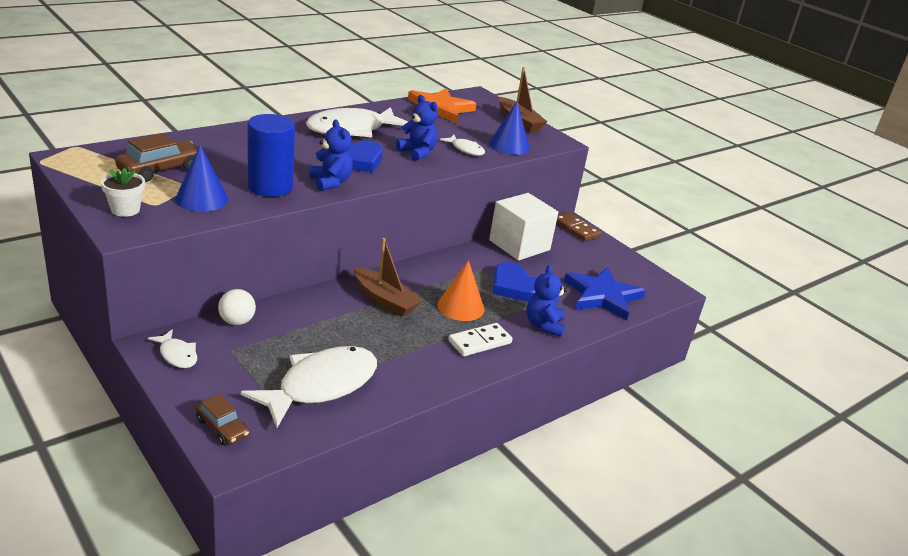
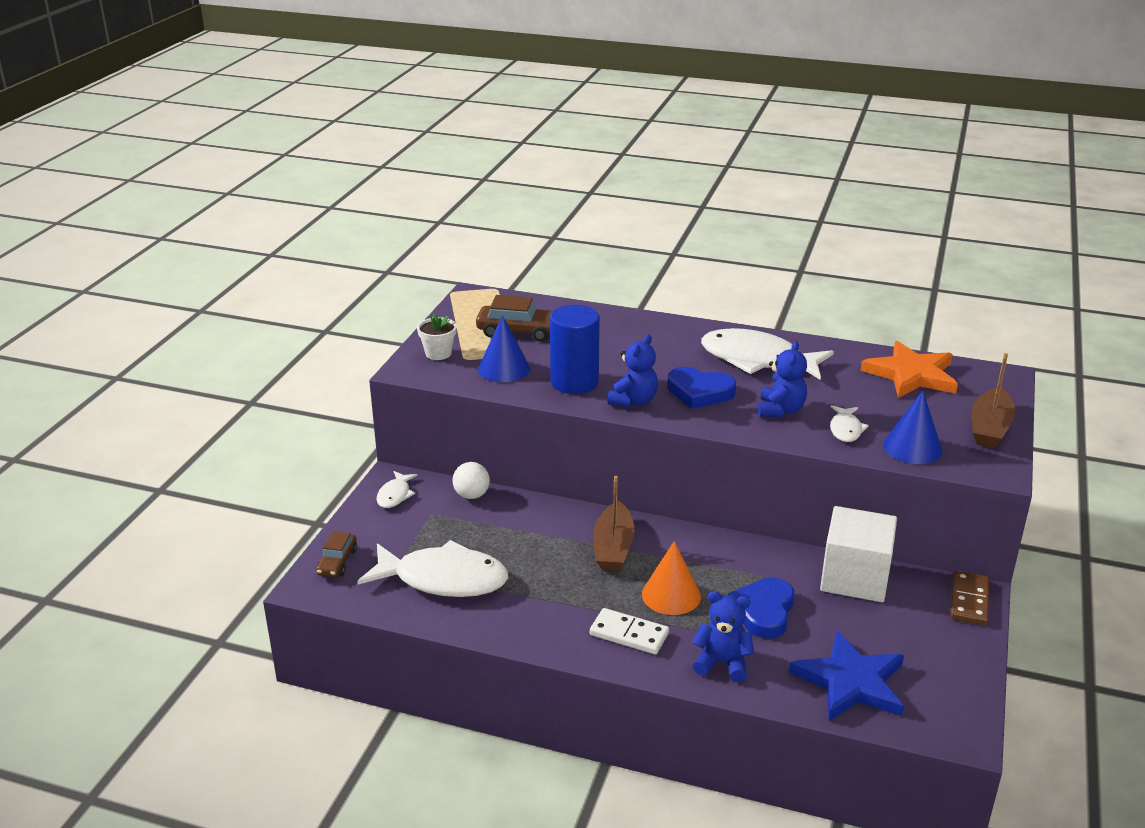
camera: 60 degrees right, 0 degrees up
blue teddy bear [526,265,567,337] -> blue teddy bear turned 45 degrees clockwise [692,591,754,682]

